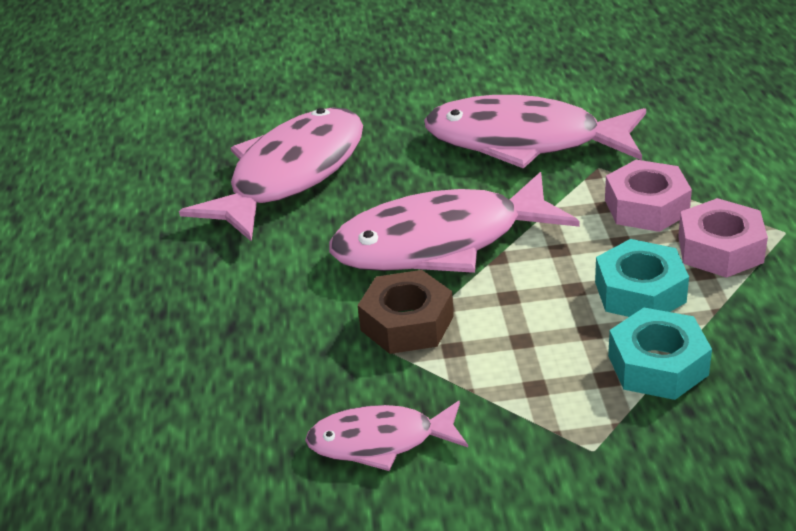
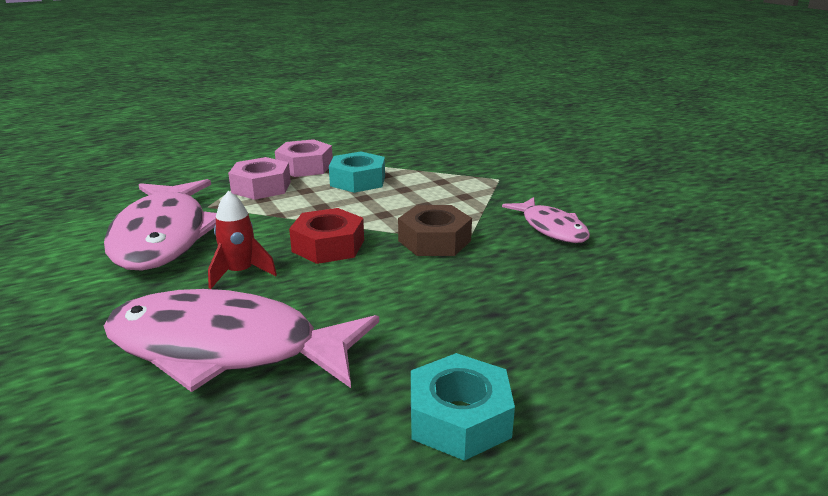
camera: 115 degrees left, 10 degrees down
pink fish [329,172,580,273] -> red nut [289,208,364,264]
turquoise nut [608,308,712,400] -> turquoise nut moved to [411,353,515,461]
none -> red rocket [208,191,277,289]

